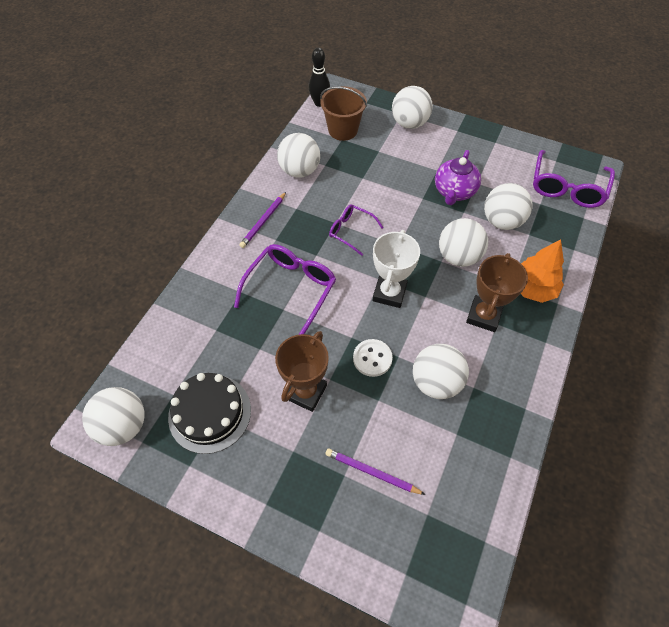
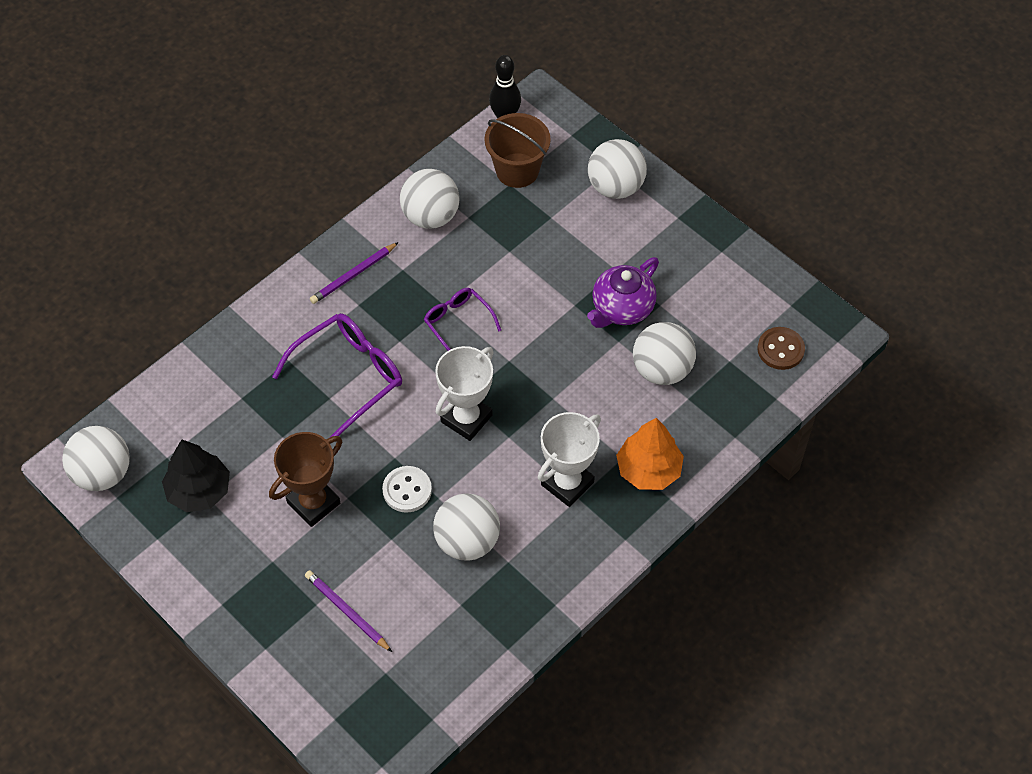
camera: 20 degrees right, 0 degrees up
black cake [168,373,251,454] -> black tree [162,440,230,512]
white ball [439,218,488,267] -> none
brown trophy [466,253,528,332] -> white trophy [538,412,601,507]
purple glasses [533,150,615,208] -> brown button [758,327,805,370]

